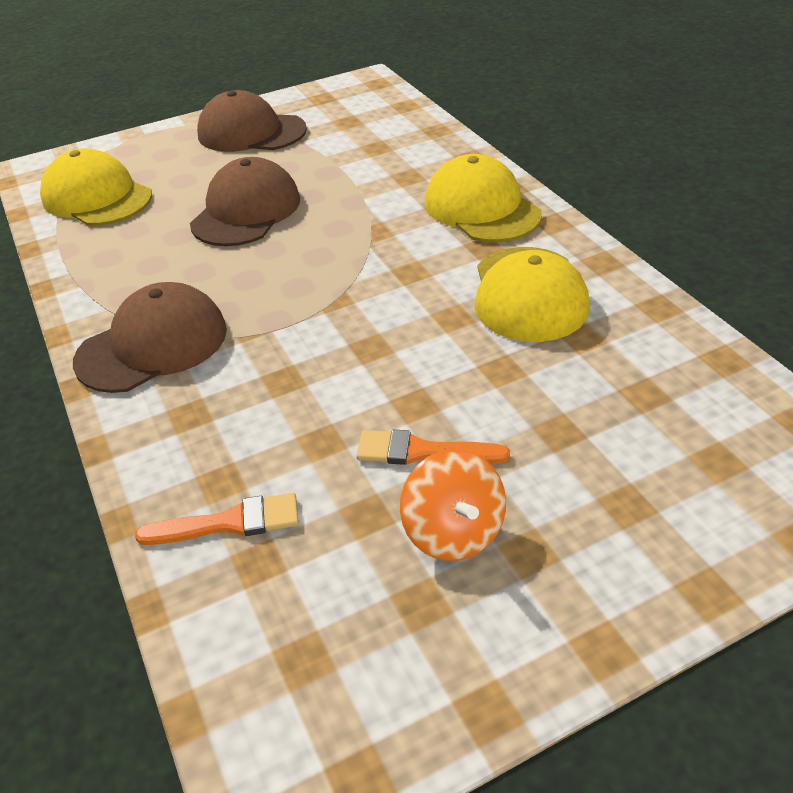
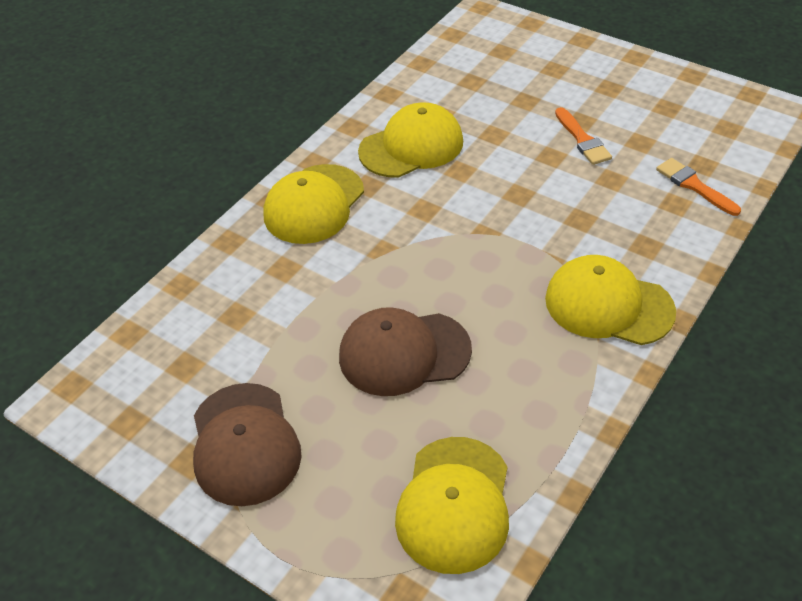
camera: 120 degrees left, 5 degrees up
brown cap [73,282,227,393] -> yellow cap [545,255,676,345]
orange spinning top [400,449,506,561] -> none

